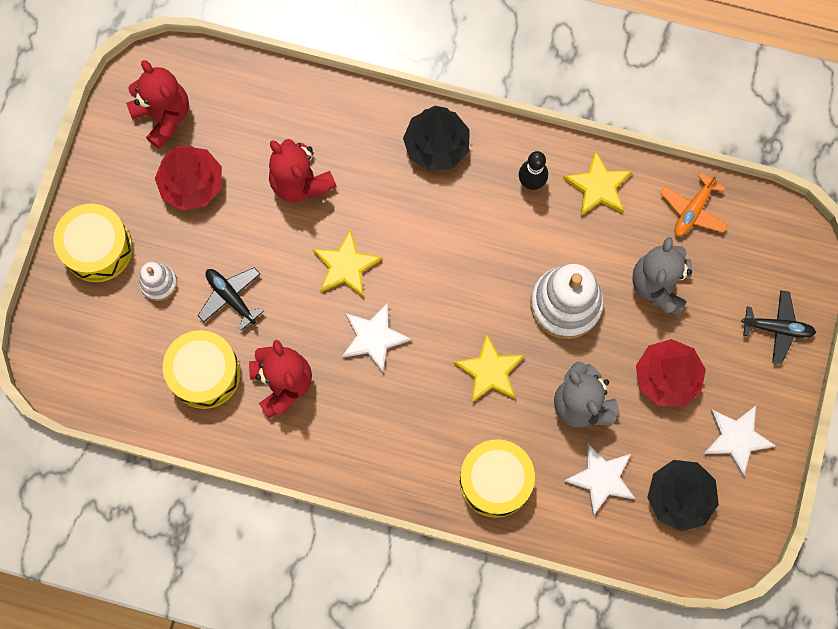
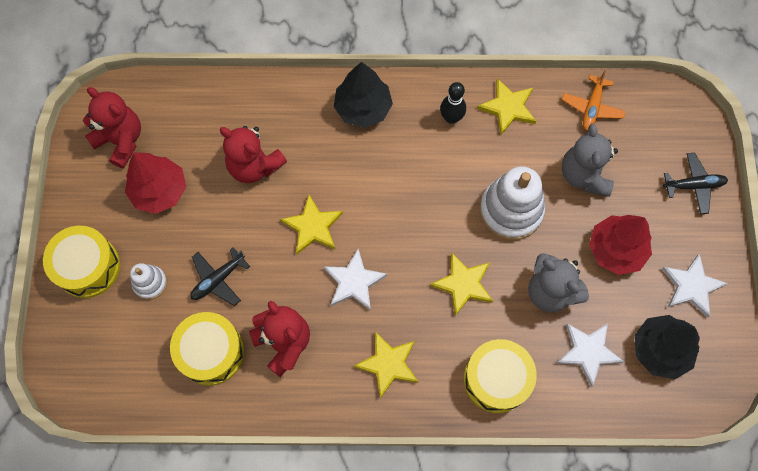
camera: 15 degrees left, 5 degrees down
black plane [198,267,264,331] -> black plane turned 75 degrees counterclockwise [191,247,250,306]
none -> yellow star [354,331,419,398]

